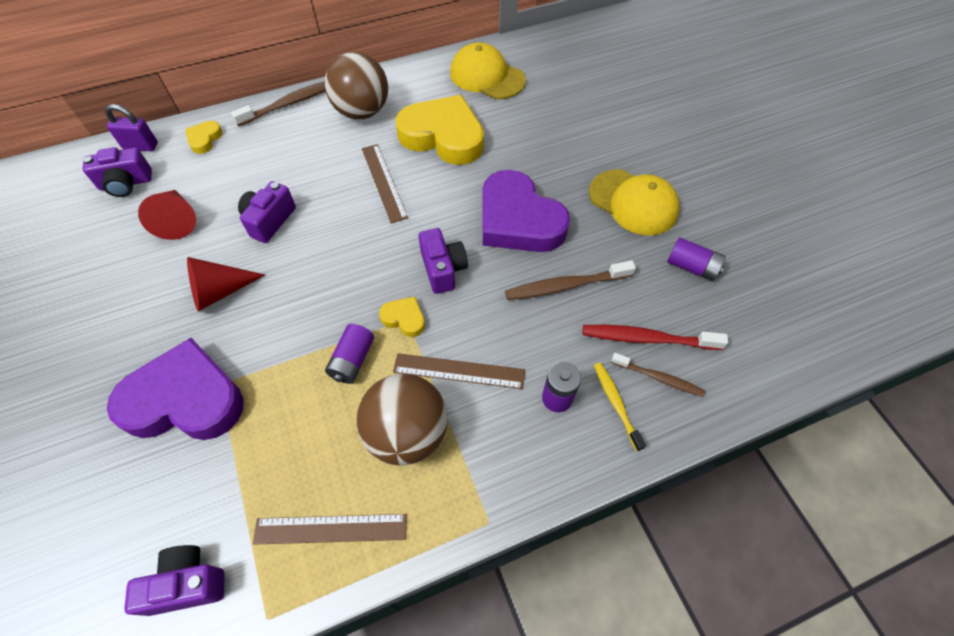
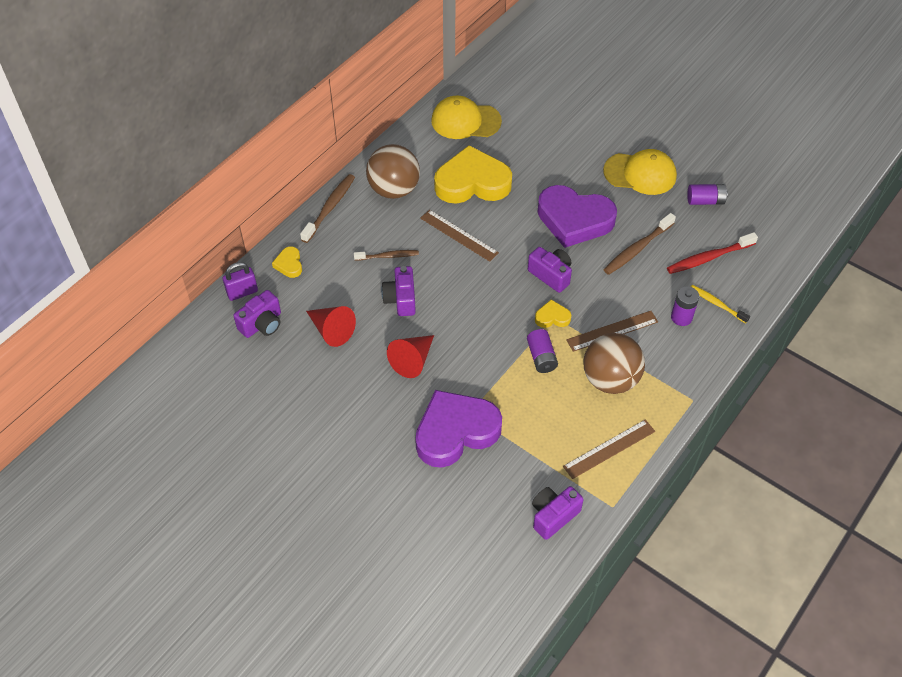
camera: 30 degrees left, 5 degrees down
brown toothbrush [611,353,705,397] -> brown toothbrush moved to [354,250,419,261]

